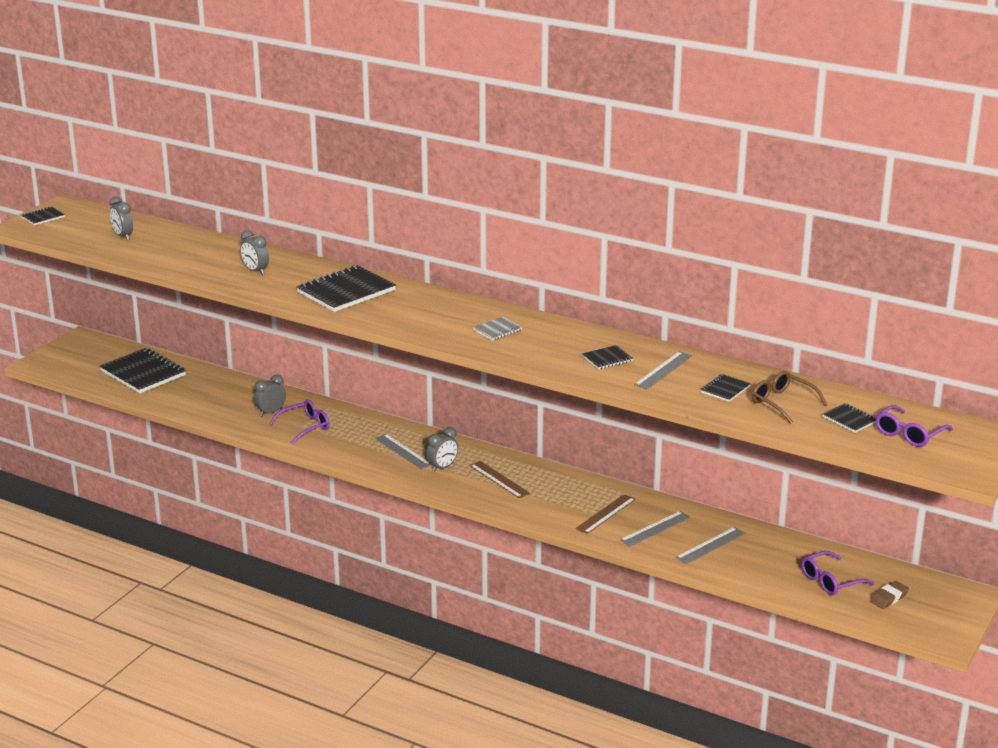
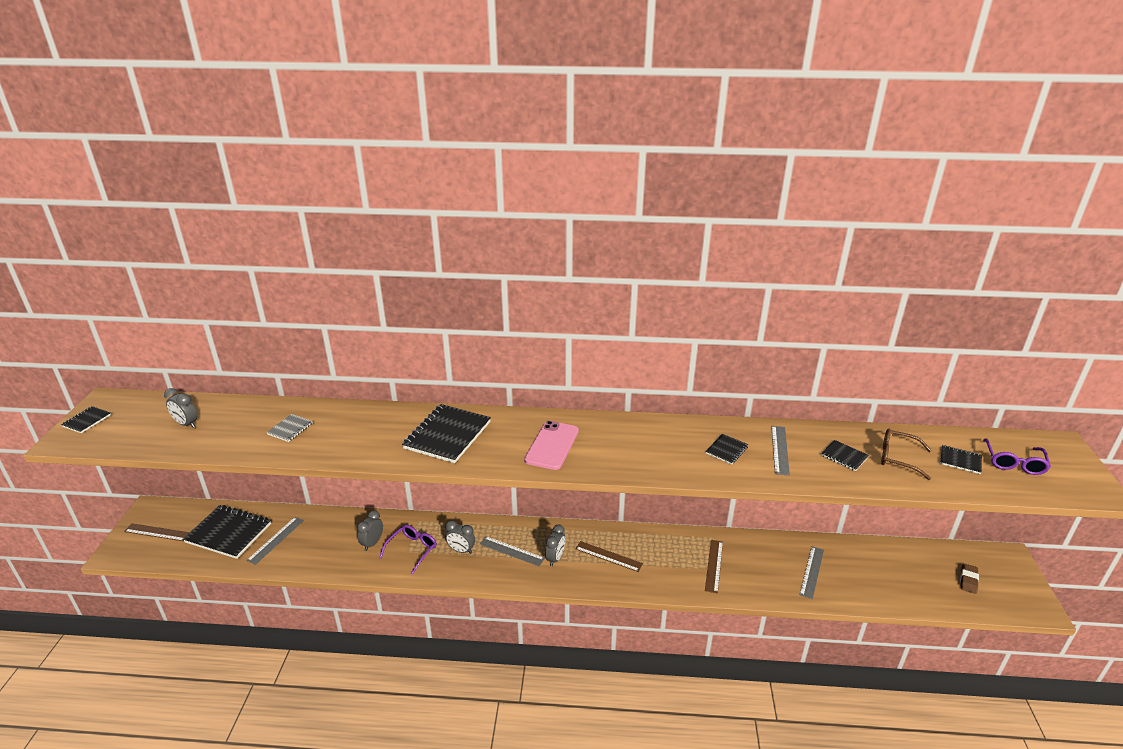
camera: 25 degrees left, 5 degrees up
grey clock [240,230,269,275] -> grey clock moved to [445,520,475,554]
grey notebook [473,316,522,341] -> grey notebook moved to [266,414,313,442]
grey ruler [620,511,691,546] -> grey ruler moved to [246,517,304,565]
black notebook [700,374,751,402] -> black notebook turned 60 degrees counterclockwise [821,440,869,471]
purple glasses [801,551,874,595] -> none
none -> brown ruler [124,523,190,541]
none -> pink phone [524,421,579,470]

